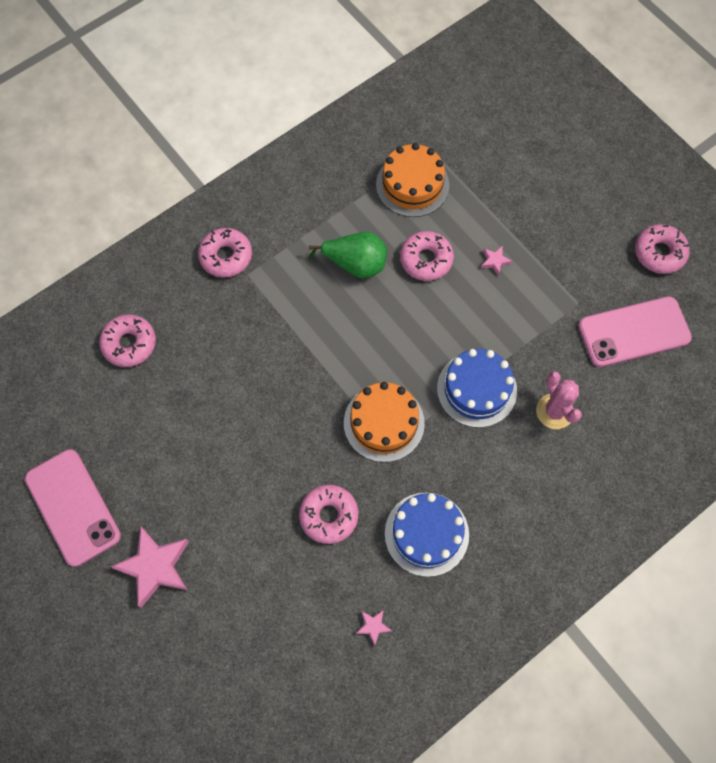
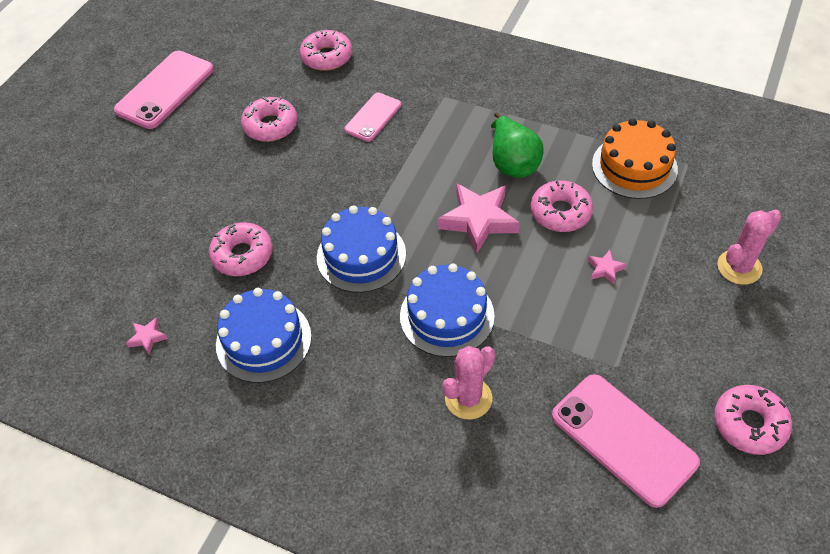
camera: 65 degrees right, 15 degrees down
pink star [110,526,189,608] -> pink star moved to [438,184,520,254]
pink donut [198,228,252,278] -> pink donut moved to [241,97,298,142]
orange cake [344,382,425,462] -> blue cake [317,206,406,293]
none -> pink phone [344,93,401,142]
none -> pink cactus [717,209,782,285]

